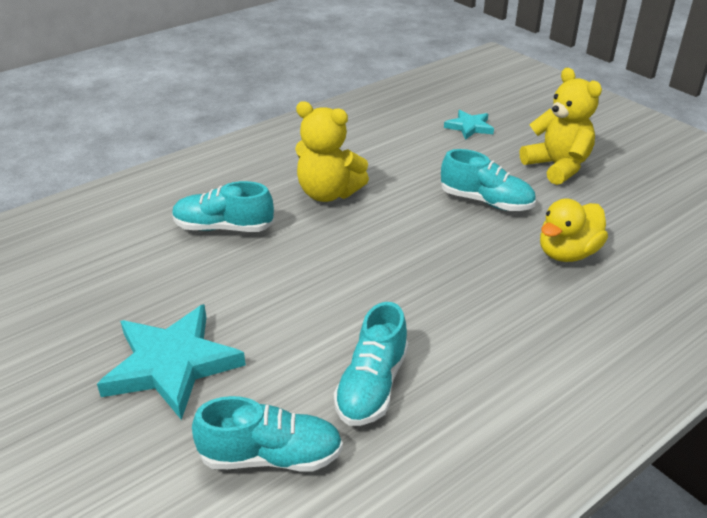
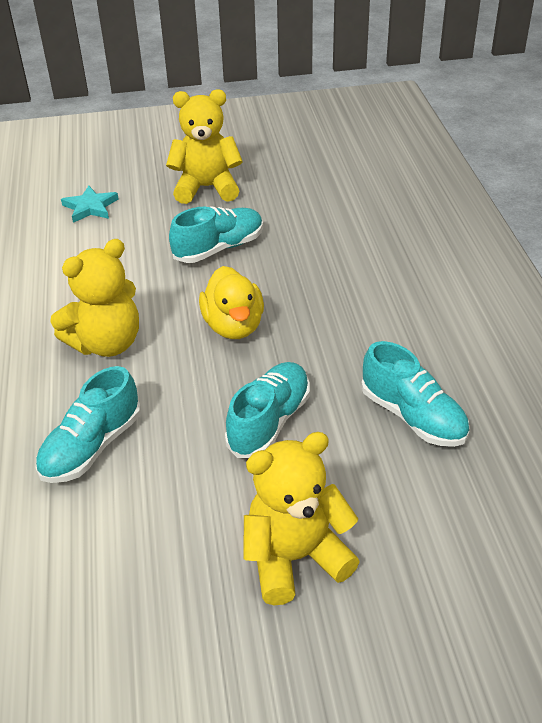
camera: 60 degrees left, 5 degrees up
turquoise star [97,304,246,420] -> yellow teddy bear [244,432,360,606]
turquoise shoe [192,396,343,471] -> turquoise shoe moved to [225,362,310,458]
yellow duck [540,199,608,262] -> yellow duck moved to [199,266,264,339]

